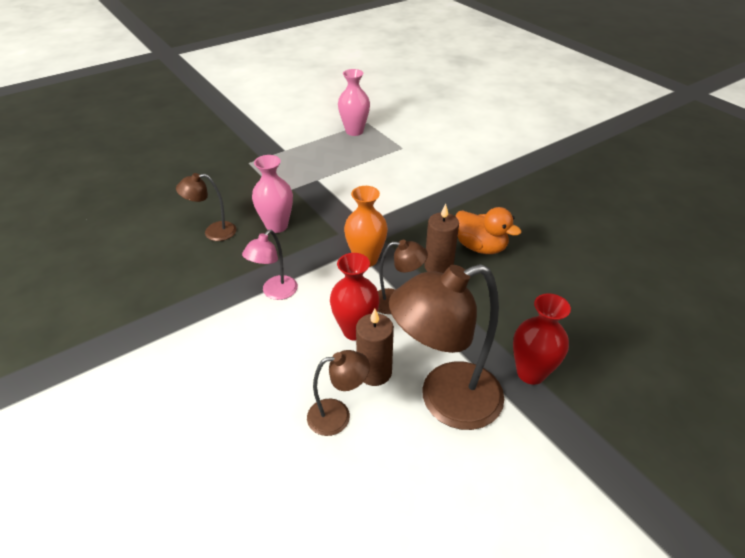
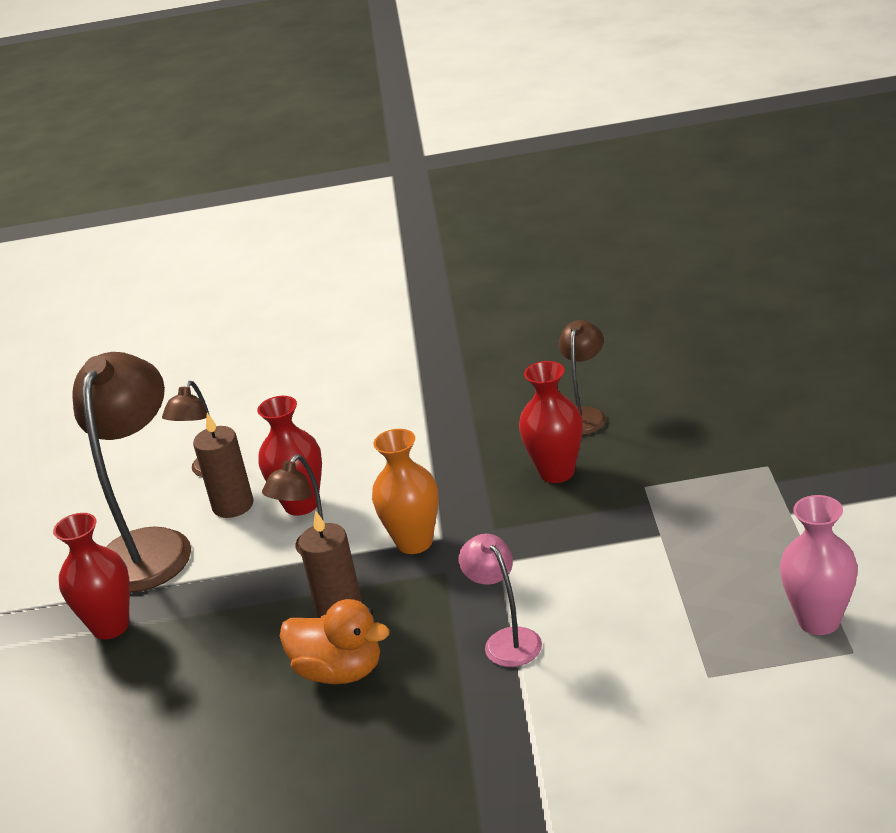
camera: 125 degrees right, 10 degrees down
pink lamp [242,230,298,300] -> pink lamp moved to [459,534,542,667]
pink vase [252,155,293,233] -> red vase [519,361,583,483]
orange duck [455,207,522,254] -> orange duck turned 135 degrees counterclockwise [280,599,390,684]

